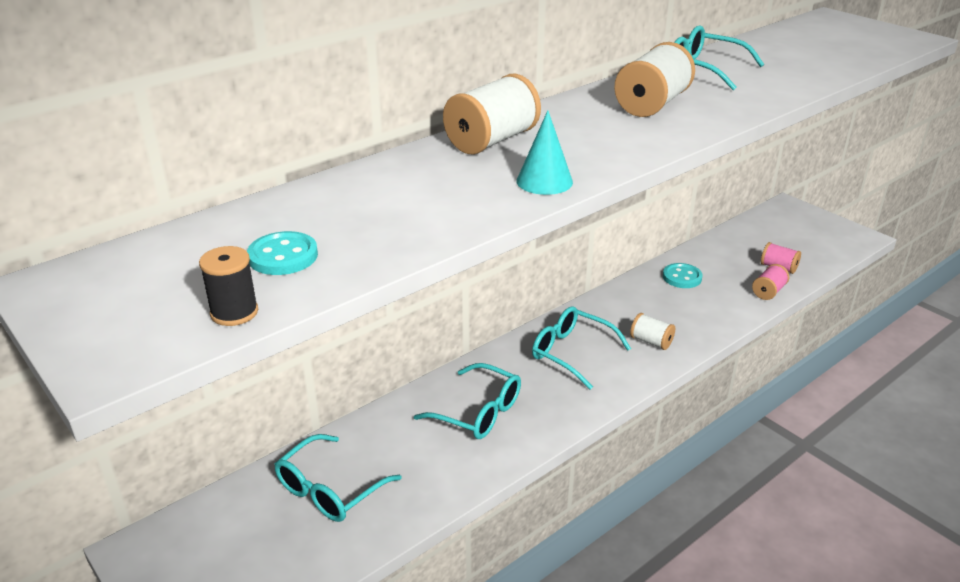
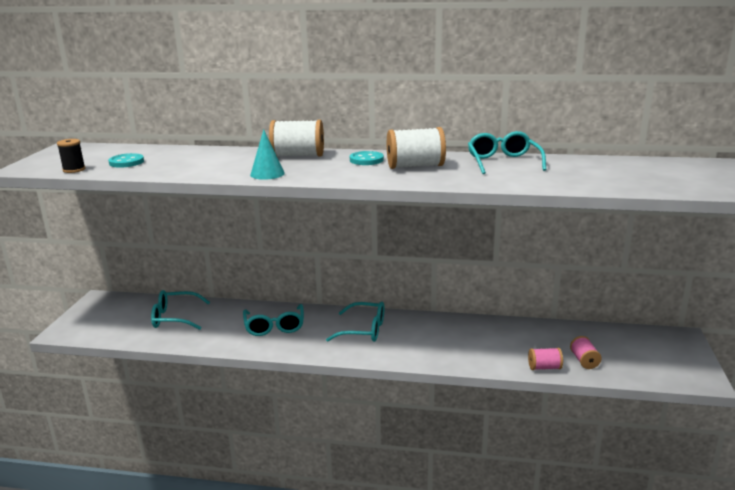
camera: 50 degrees right, 10 degrees down
turquoise glasses [532,306,631,390] -> turquoise glasses turned 105 degrees clockwise [326,302,384,342]
white spool [630,313,675,350] -> none
turquoise button [663,263,703,288] -> turquoise button moved to [350,151,384,165]

